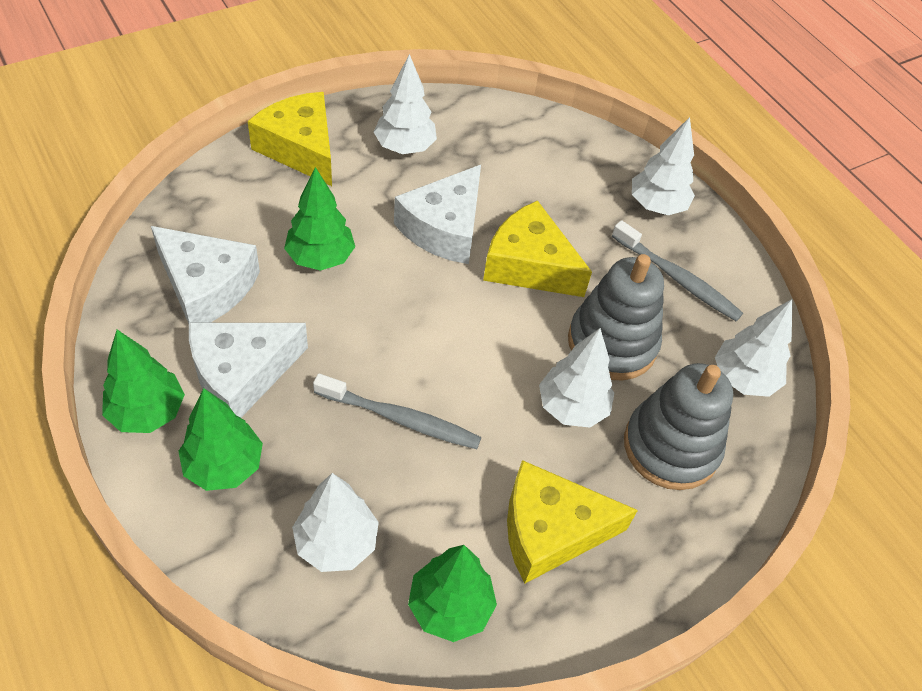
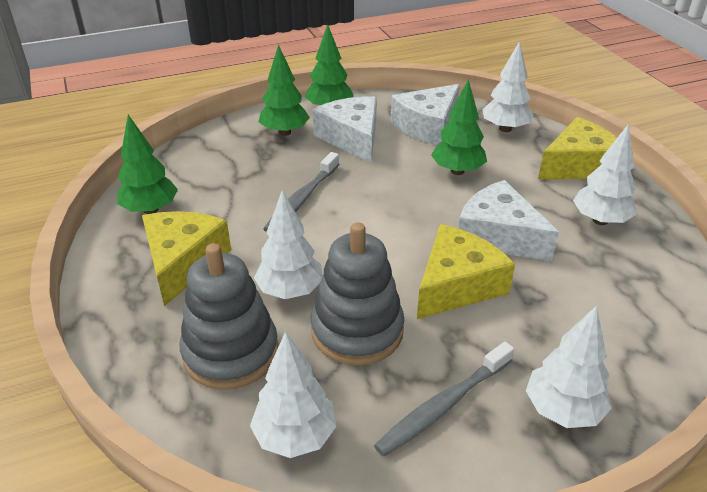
camera: 105 degrees right, 15 degrees down
white tree [292,473,379,572] -> white tree moved to [482,41,534,132]

